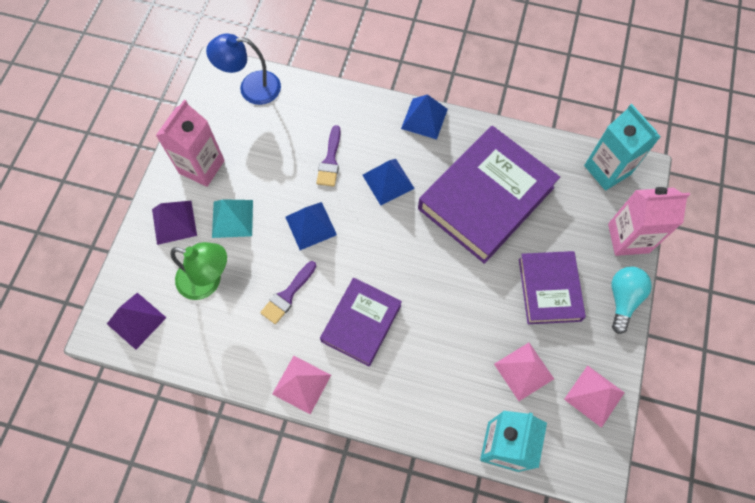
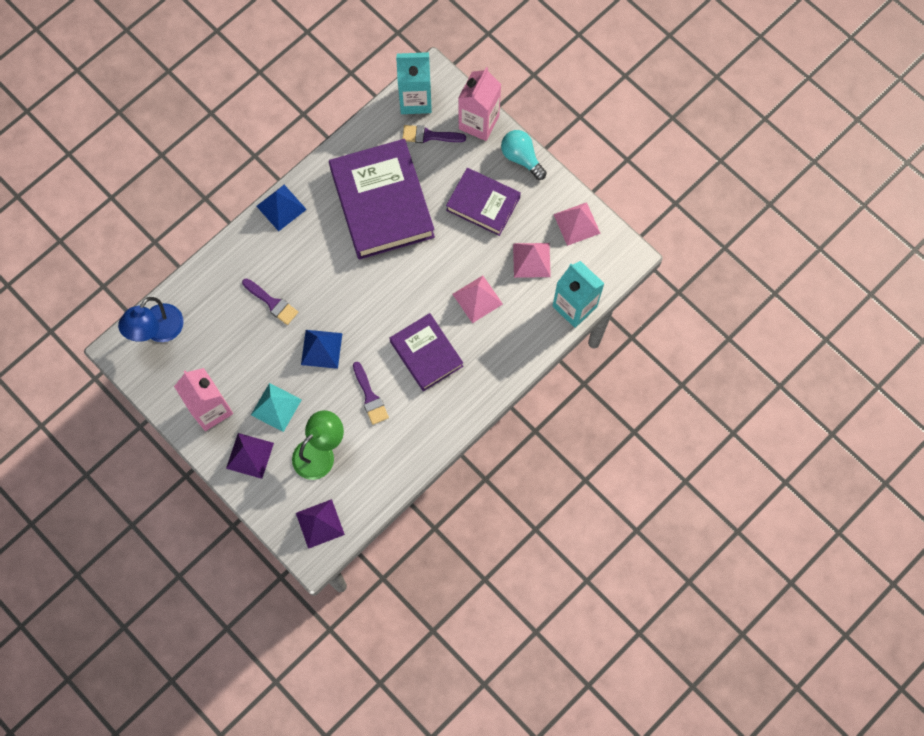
camera: 60 degrees left, 5 degrees up
pink pyramid [272,356,331,414] -> pink pyramid moved to [453,275,503,323]
blue pyramid [362,159,415,205] -> none
none -> purple brush [402,125,466,143]

